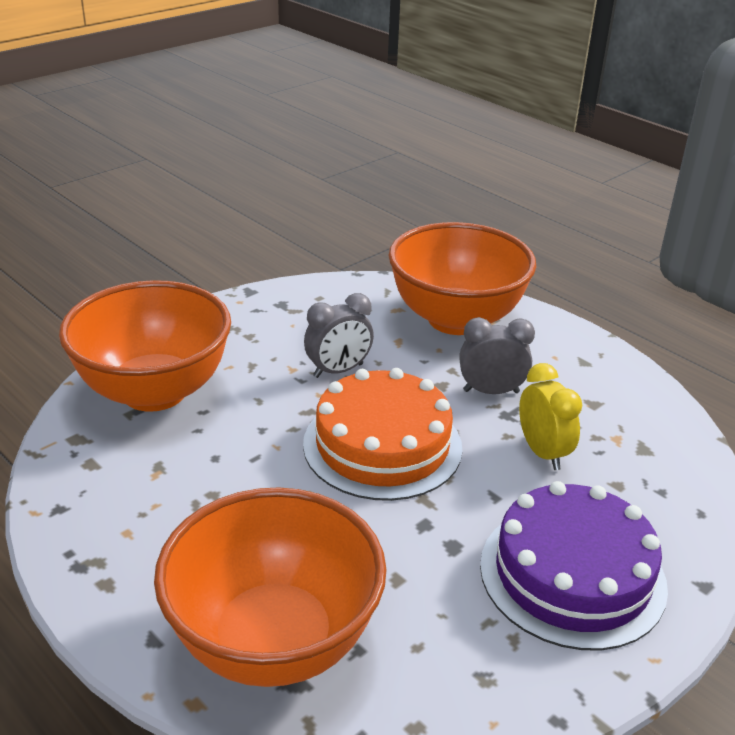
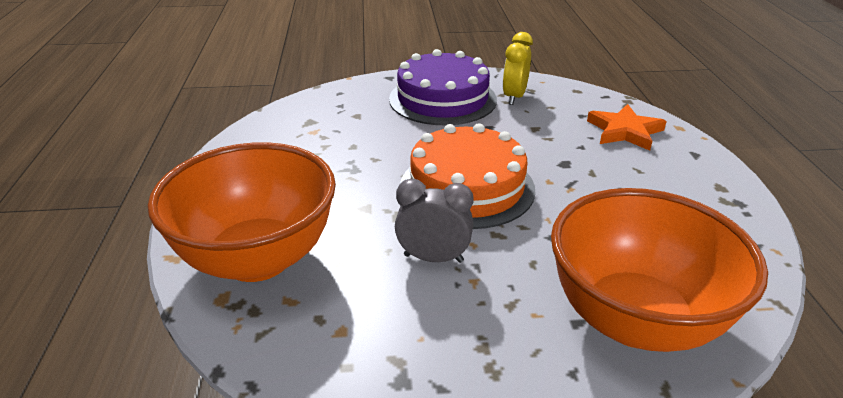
camera: 140 degrees left, 0 degrees up
orange bowl [154,487,387,687] -> orange star [587,104,667,151]
grey clock [459,317,535,394] -> none
yellow clock [519,363,582,470] -> yellow clock moved to [503,32,533,105]

